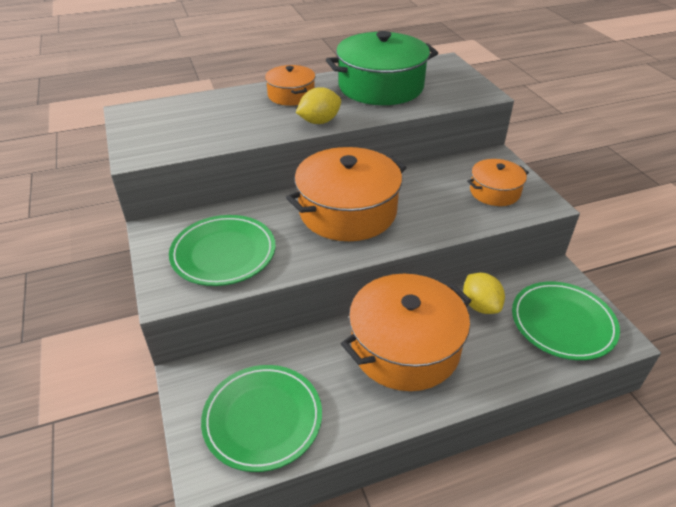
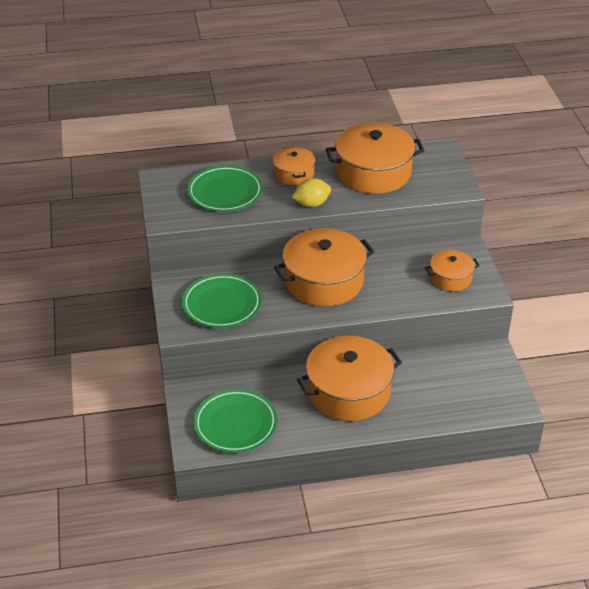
camera: 10 degrees right, 0 degrees up
green pot [326,31,438,105] -> orange pot [326,123,424,194]
yellow lemon [463,273,505,314] -> none
green plate [512,281,620,360] -> green plate moved to [187,166,263,212]

